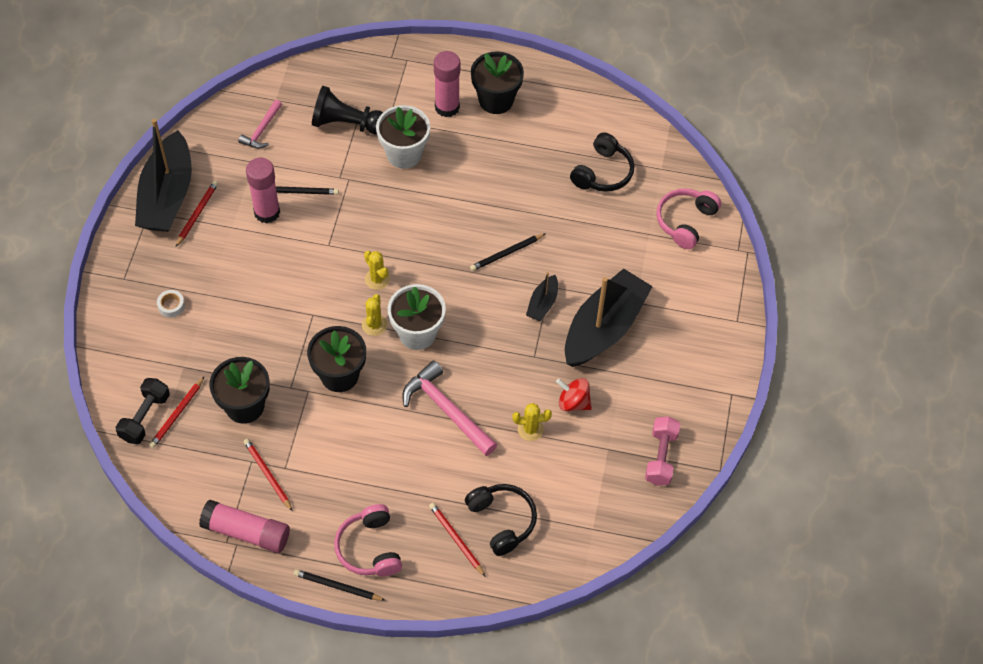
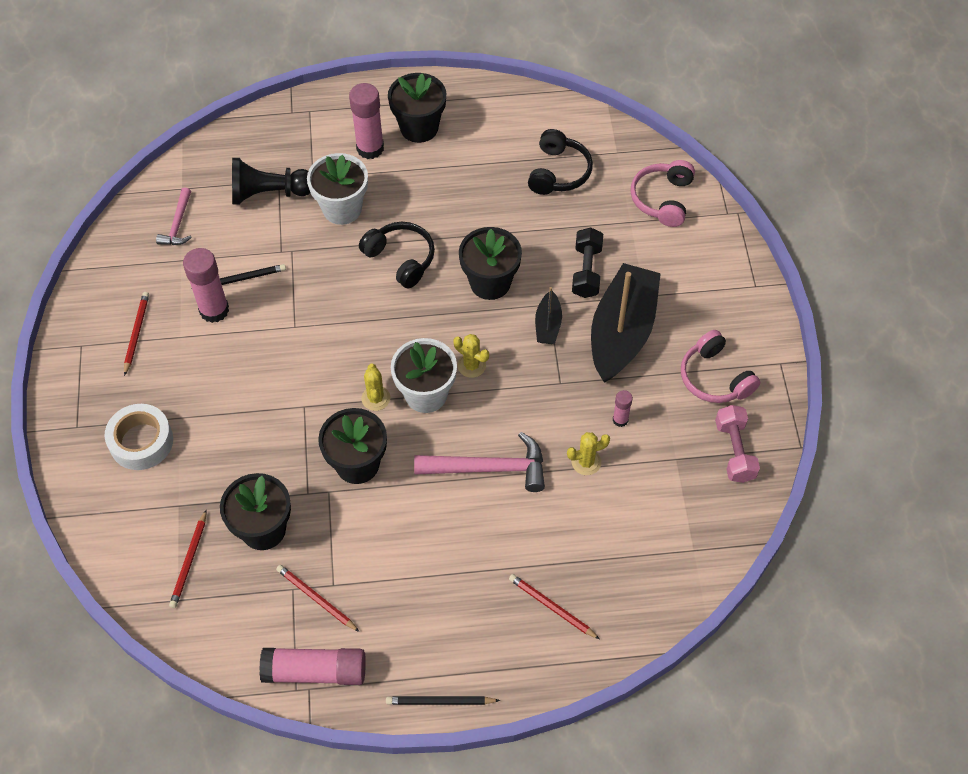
camera: 15 degrees left, 0 degrees up
black dumbbell [116,378,170,444] -> black dumbbell moved to [572,227,603,298]
black boat [135,119,192,232] -> none
white tape [157,290,185,318] -> white tape [105,404,173,470], size x2.04
pink headphones [334,504,402,577] -> pink headphones moved to [681,330,760,403]
yellow cactus [364,251,390,290] -> yellow cactus moved to [454,334,489,378]
pink hammer [402,360,497,456] -> pink hammer turned 150 degrees clockwise [414,432,545,492]
black headphones [465,484,537,556] -> black headphones moved to [359,222,435,289]
black pencil [470,233,546,271] -> black flower pot [459,227,522,300]
red spinning top [556,378,592,411] -> pink glue stick [613,390,633,427]

